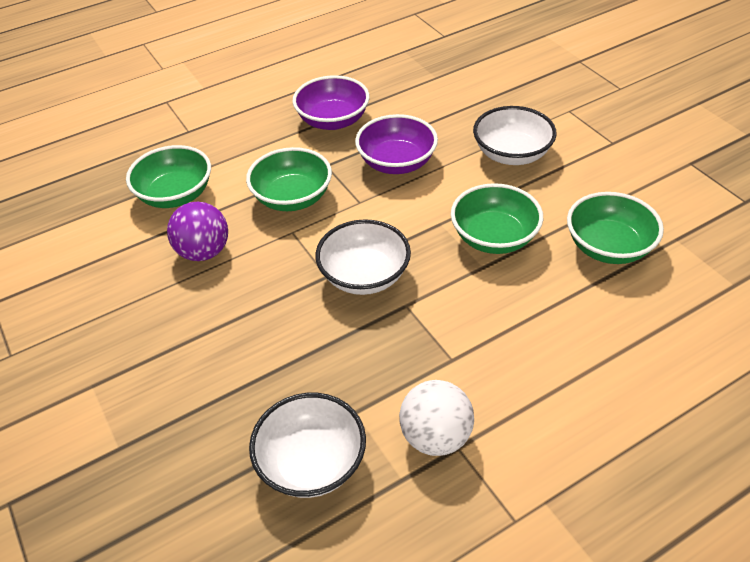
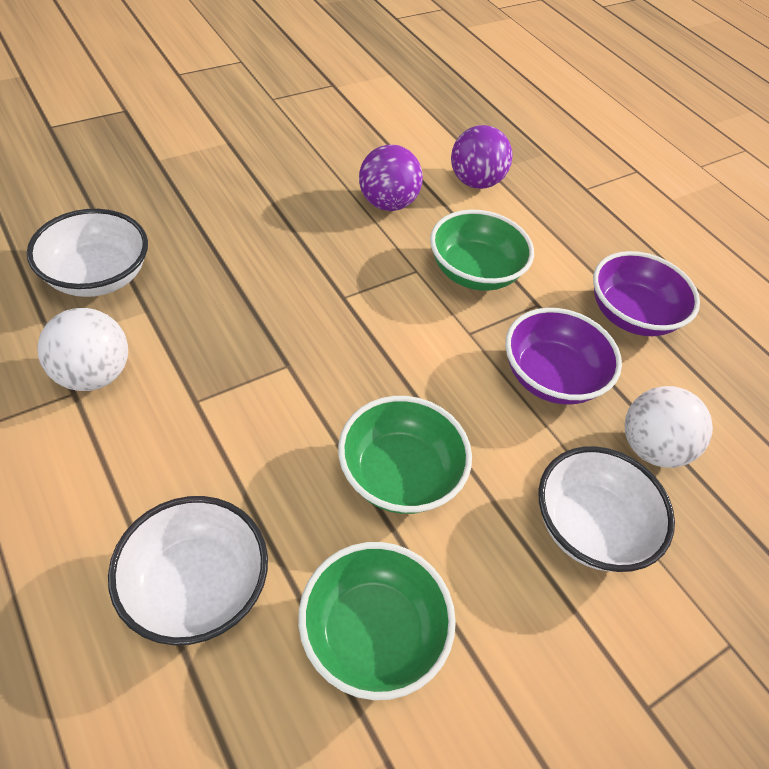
camera: 80 degrees right, 5 degrees up
green bowl [126,145,211,208] -> purple ball [451,125,512,189]
white bowl [315,219,411,295] -> white bowl moved to [108,496,268,645]
none -> white ball [625,386,713,468]

